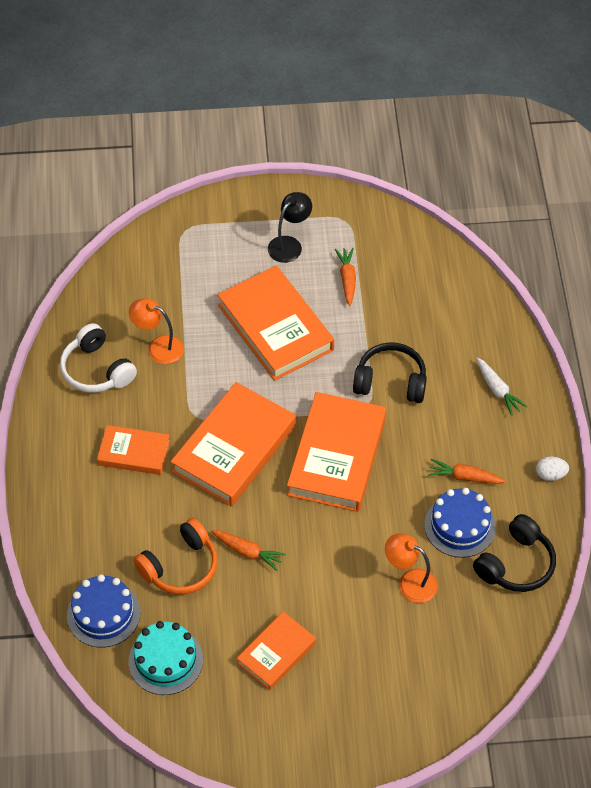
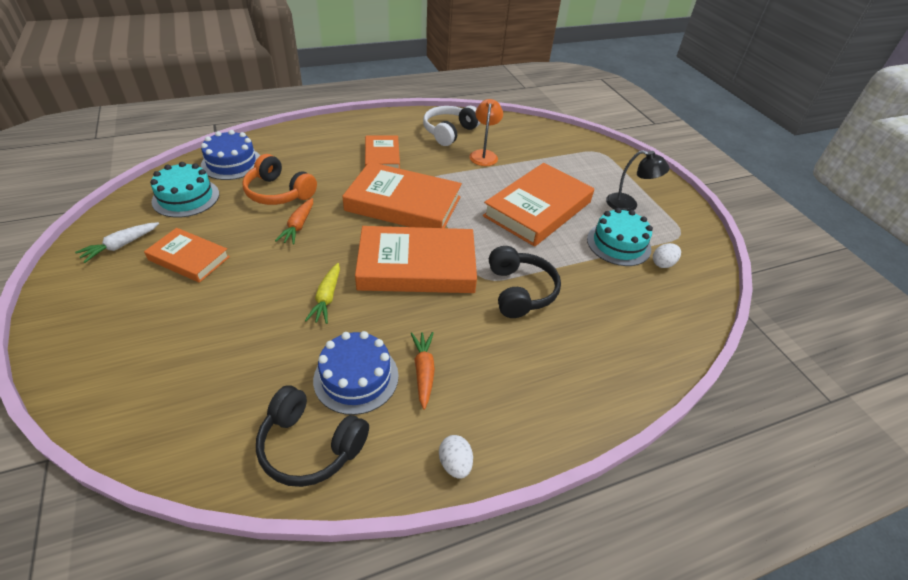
camera: 70 degrees right, 10 degrees down
orange carrot [335,248,356,306] -> turquoise cake [587,208,653,266]
orange lamp [385,533,438,603] -> none
white carrot [477,357,527,416] -> white carrot moved to [75,222,159,263]
none -> yellow carrot [305,263,340,324]
none -> white egg [653,243,681,268]

